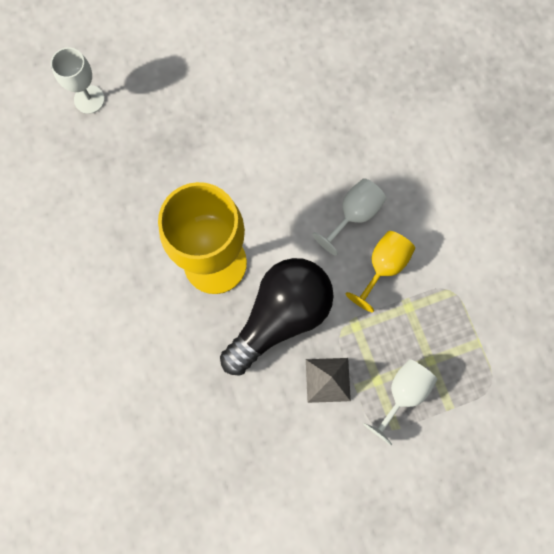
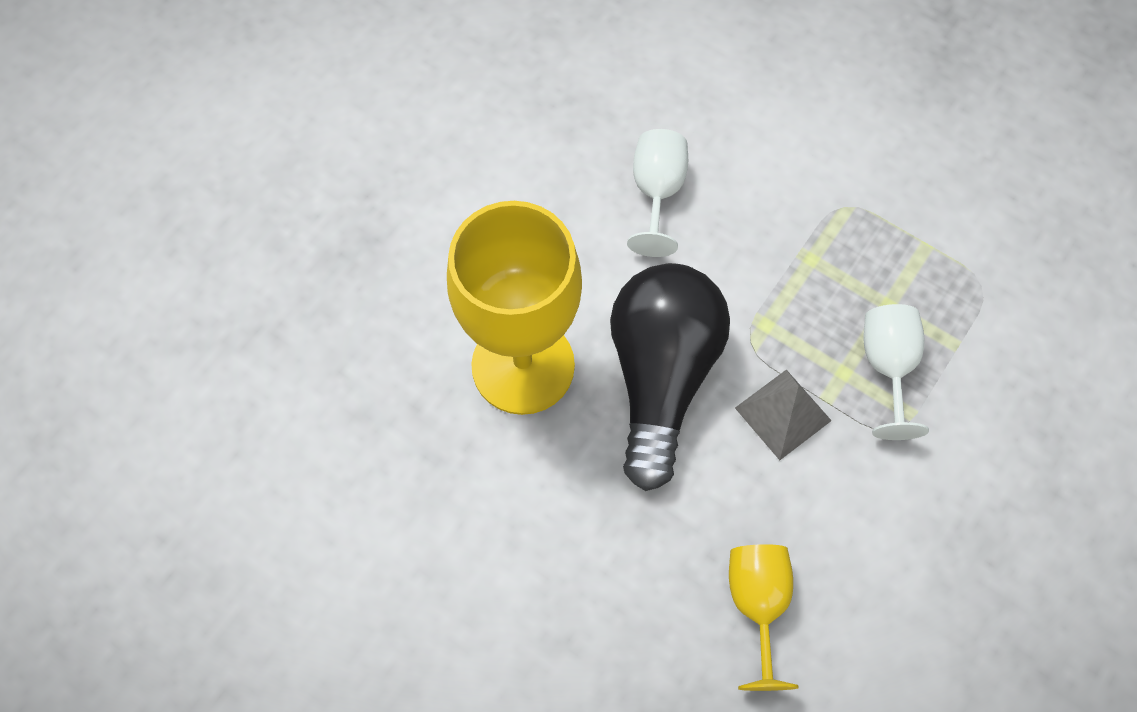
camera: 35 degrees left, 10 degrees down
white goblet [51,47,105,114] -> none
yellow goblet [346,231,415,312] -> yellow goblet moved to [729,544,799,691]

